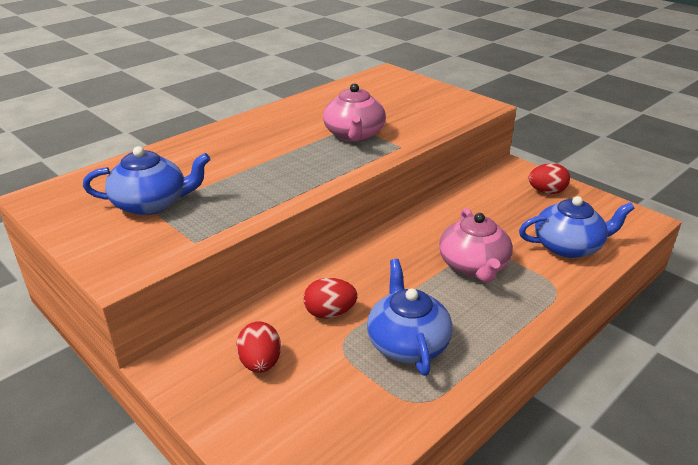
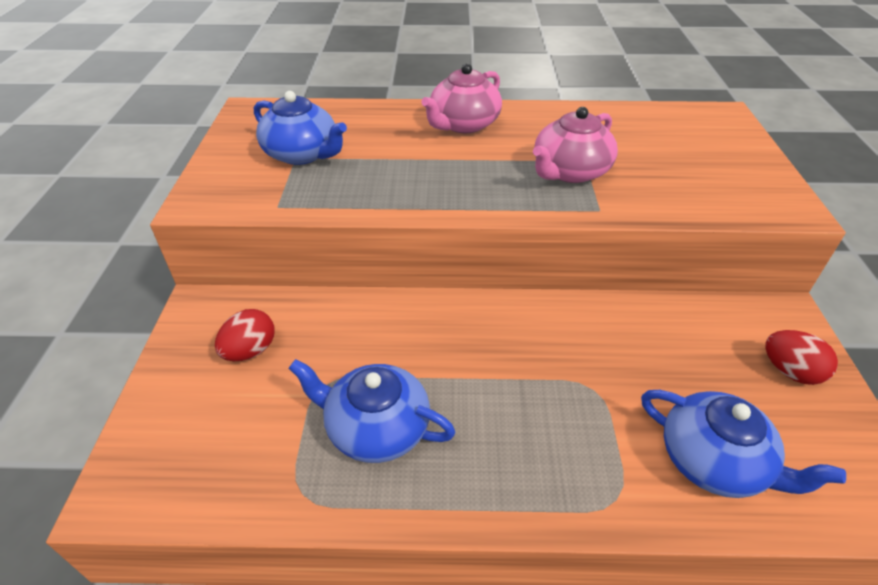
camera: 45 degrees right, 10 degrees up
red egg [304,278,357,319] -> none
blue teapot [367,259,453,376] -> blue teapot turned 105 degrees counterclockwise [288,359,456,463]
pink teapot [439,208,513,282] -> pink teapot moved to [421,63,502,133]

